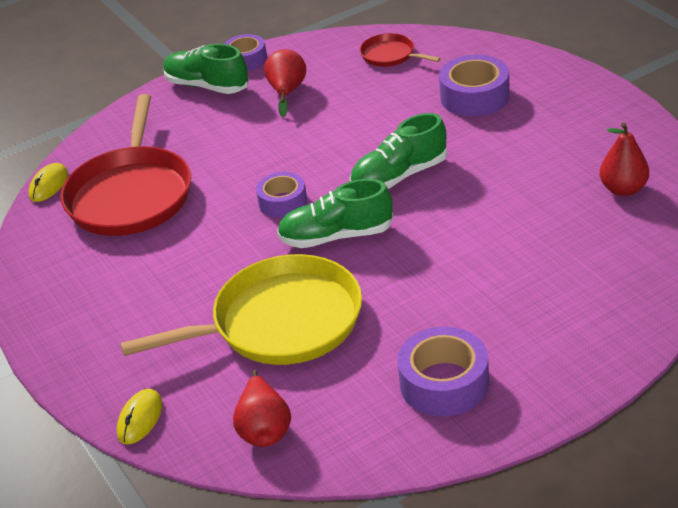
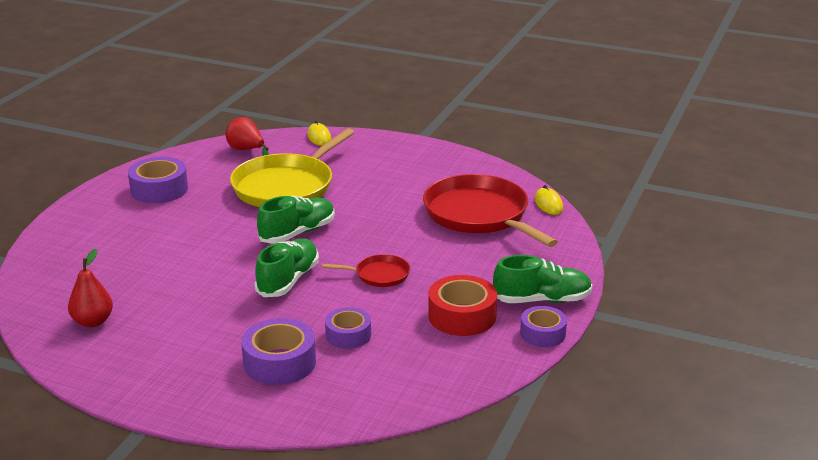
camera: 140 degrees right, 10 degrees down
purple tape [256,172,307,218] -> purple tape moved to [325,307,371,349]
red pear [264,49,306,117] -> red tape [428,275,497,336]
red pan [360,33,441,67] -> red pan moved to [322,254,410,287]

